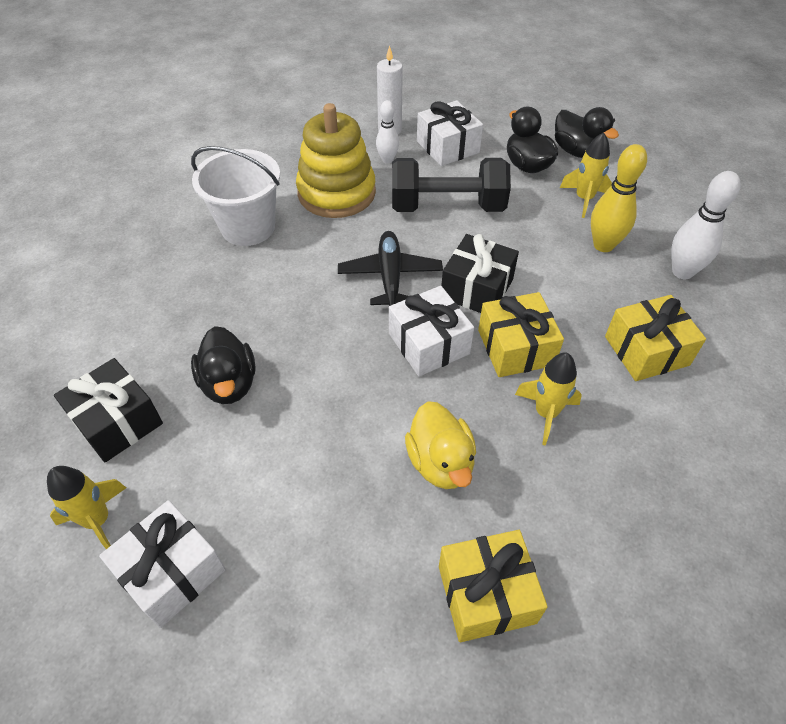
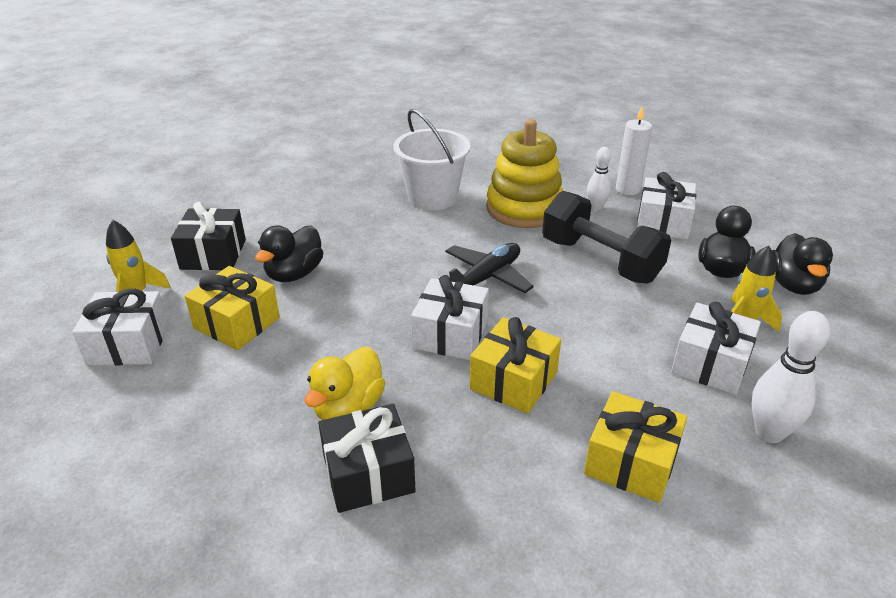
camera: 45 degrees right, 15 degrees down
yellow gift [439,530,548,642] -> yellow gift moved to [185,266,280,350]
black gift [441,234,519,313] -> black gift moved to [318,404,416,513]
yellow rocket [515,353,582,445] -> none
yellow bowling pin [591,144,647,252] -> white gift [671,302,761,395]

